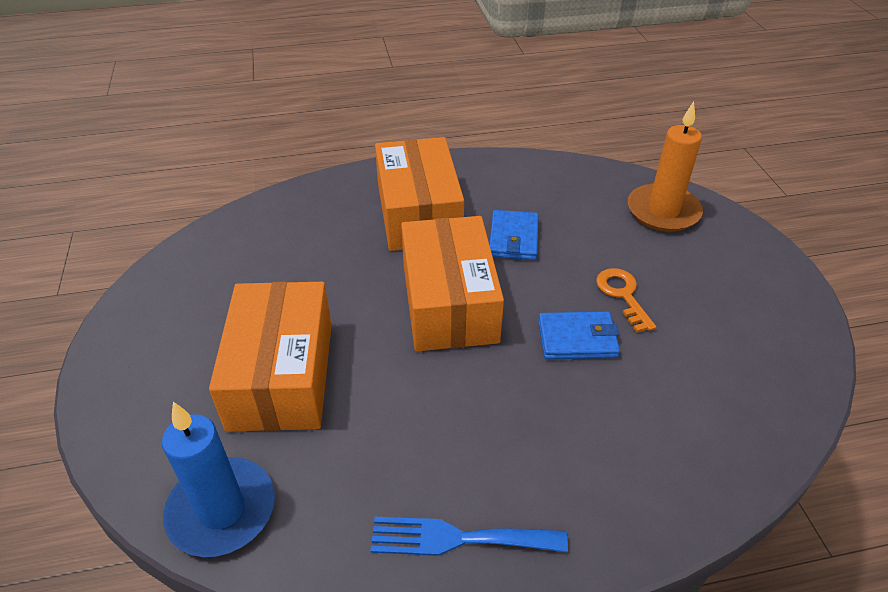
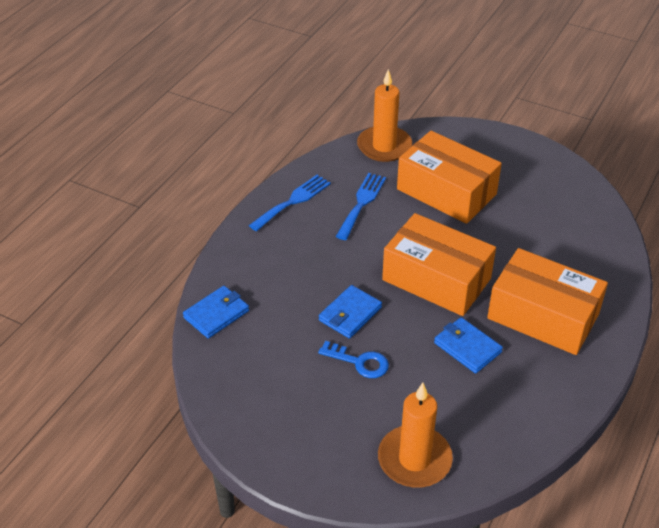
camera: 130 degrees right, 0 degrees up
blue candle [162,402,275,557] -> orange candle [357,69,412,162]
orange key [596,268,656,333] -> blue key [318,341,389,378]
none -> blue wallet [183,286,249,338]
none -> blue fork [336,173,386,240]

